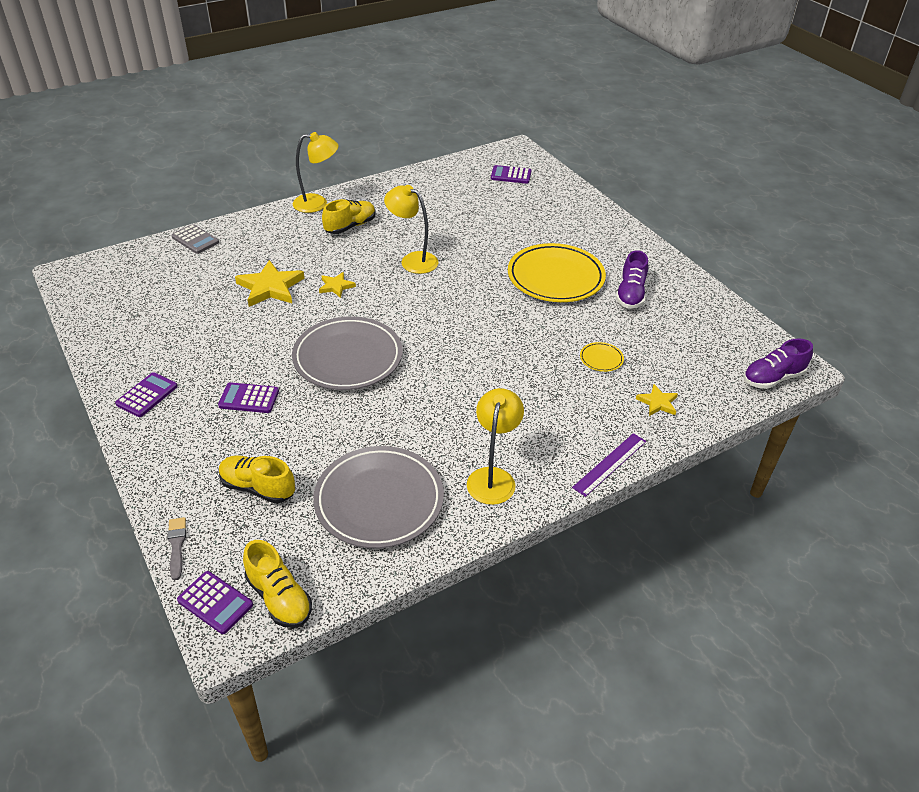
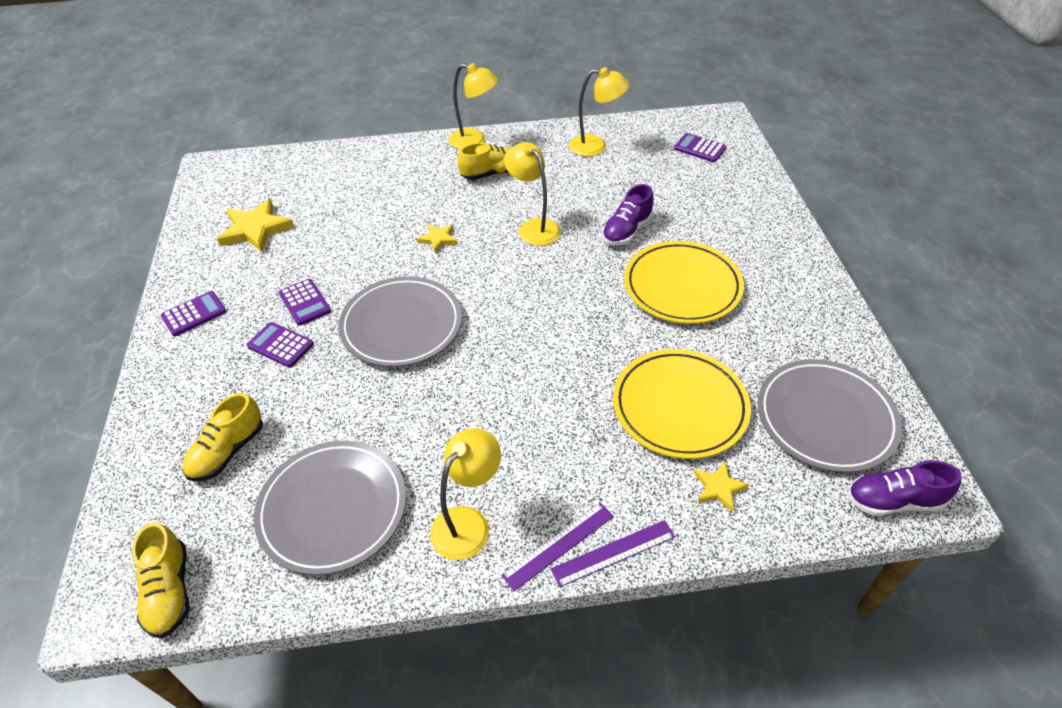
camera: 25 degrees right, 5 degrees up
grey brush [168,517,186,580] -> none
grey calculator [171,224,219,254] -> none
purple calculator [177,571,253,634] -> purple calculator moved to [279,279,331,326]
yellow shoe [219,455,295,504] -> yellow shoe turned 105 degrees counterclockwise [182,393,263,482]
yellow star [235,260,305,307] -> yellow star moved to [217,199,294,252]
yellow plate [580,342,624,372] -> yellow plate [613,349,751,459], size x2.48
purple shoe [616,250,648,309] -> purple shoe moved to [602,184,654,245]
none -> purple ruler [501,502,614,591]
none -> yellow lamp [569,67,630,156]
none -> grey plate [758,359,902,473]

